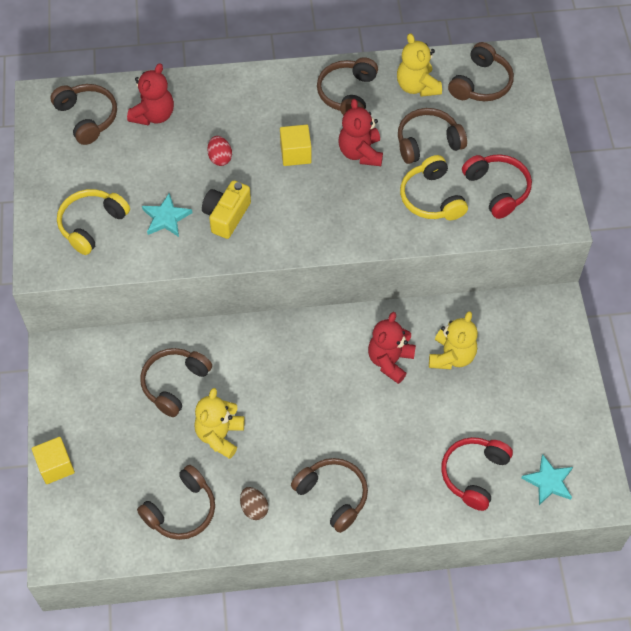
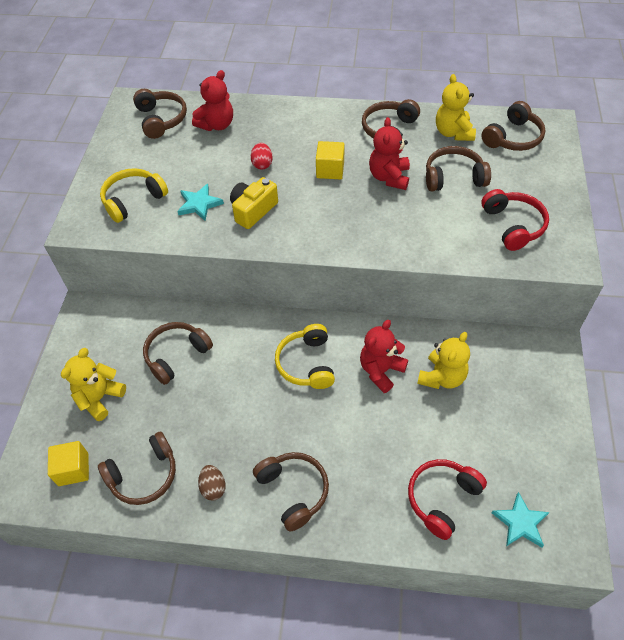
camera: 15 degrees right, 5 degrees down
yellow cube [32,437,75,484] -> yellow cube moved to [48,441,89,486]
yellow teddy bear [194,388,245,459] -> yellow teddy bear moved to [61,348,126,421]
yellow headphones [400,155,468,220] -> yellow headphones moved to [275,324,335,389]

